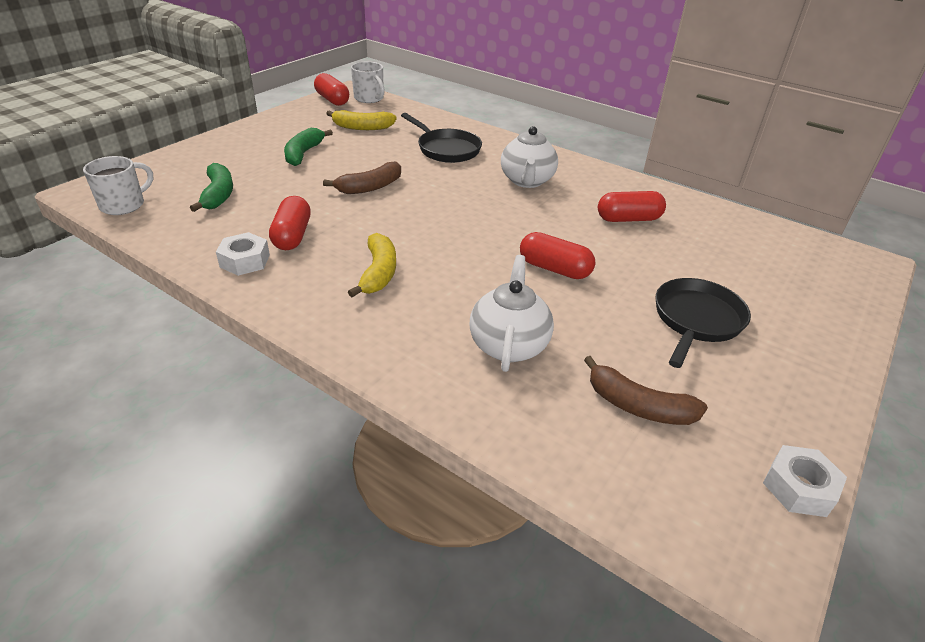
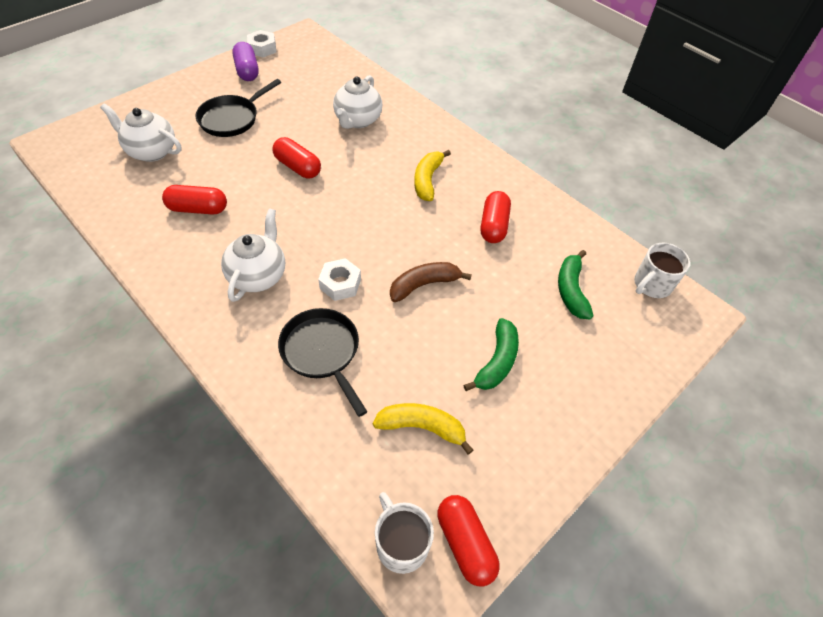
camera: 170 degrees left, 15 degrees up
white nut [216,232,270,276] -> white nut moved to [318,258,361,301]
brown banana [584,356,708,425] -> none
none -> white teapot [100,103,182,162]
none -> purple capsule [232,42,259,81]

